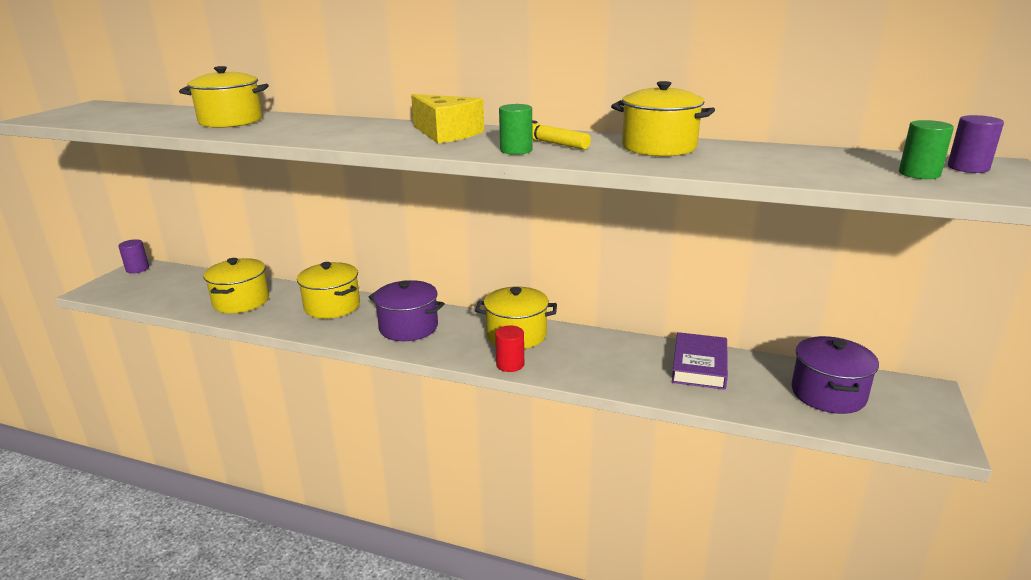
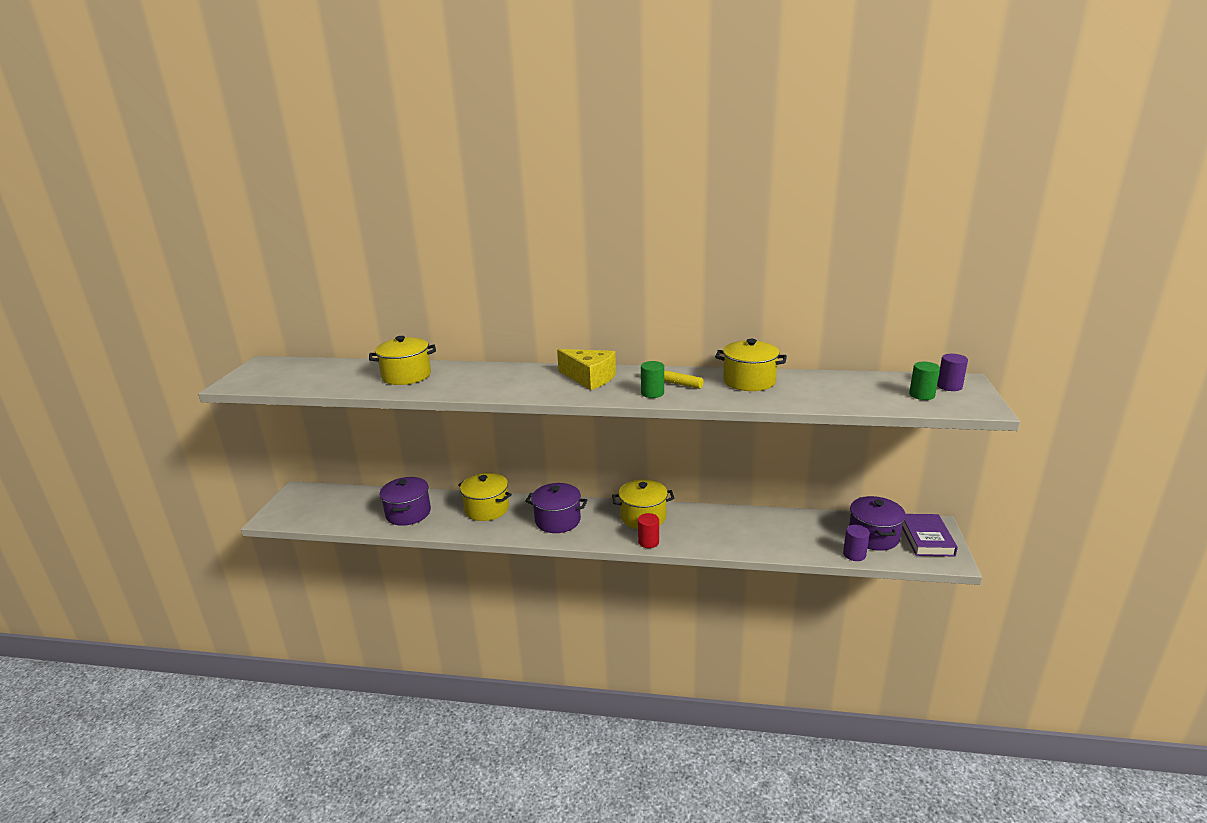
camera: 10 degrees left, 0 degrees up
purple cylinder [118,239,149,274] -> purple cylinder moved to [843,525,870,561]
yellow pot [204,258,269,313] -> purple pot [379,477,431,526]
purple book [672,332,728,390] -> purple book moved to [902,514,958,556]

